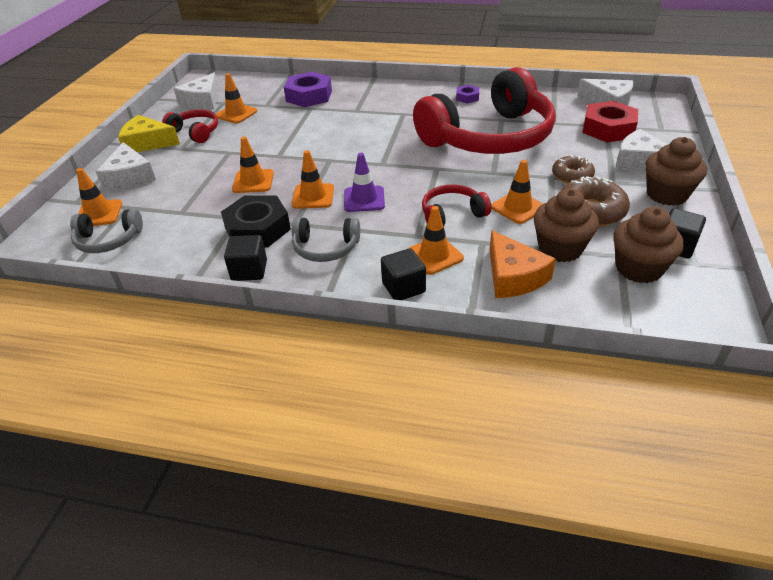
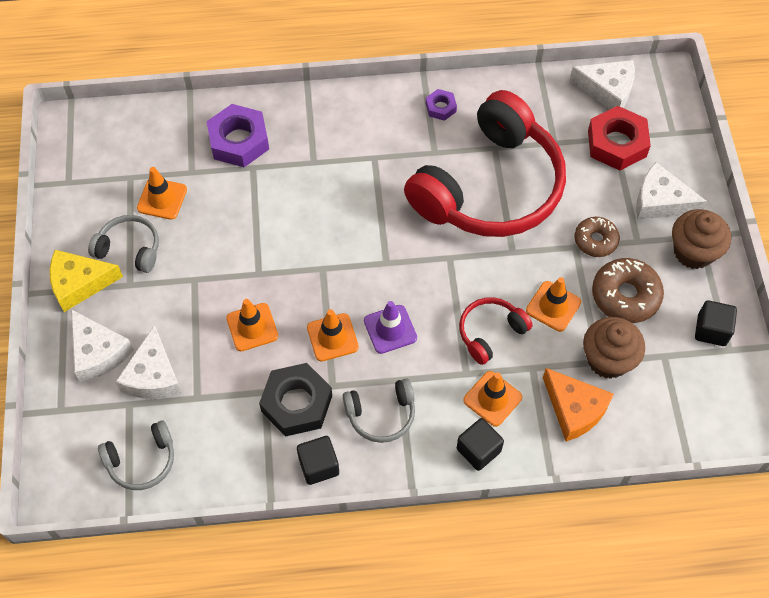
camera: 20 degrees left, 20 degrees up
orange traffic cone [76,168,122,226] -> none
red headphones [162,110,218,143] -> grey headphones [88,215,159,273]
white cheese [174,73,219,110] -> white cheese moved to [116,325,182,399]
brown cupcake [613,207,684,283] -> none

